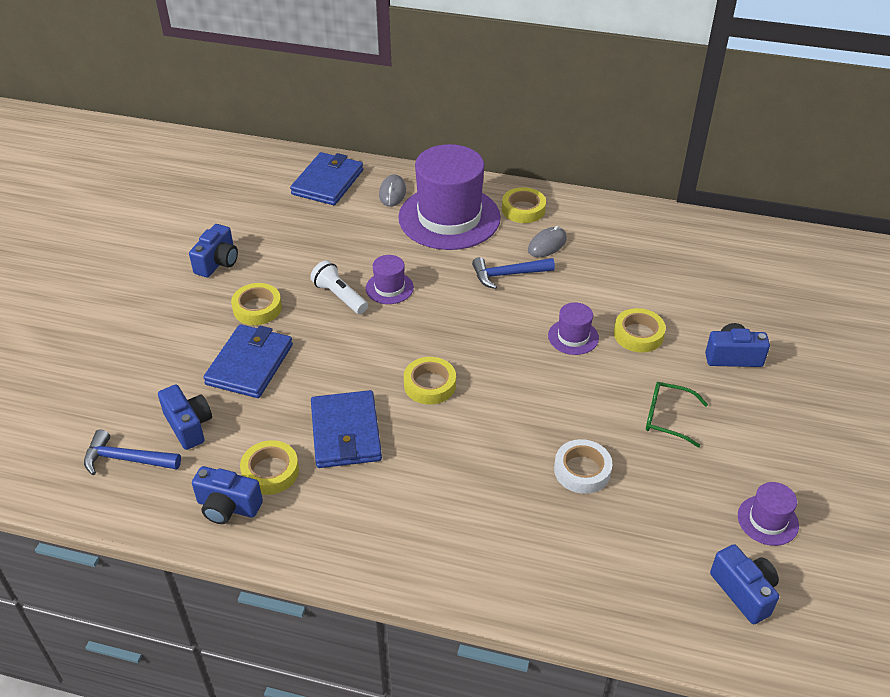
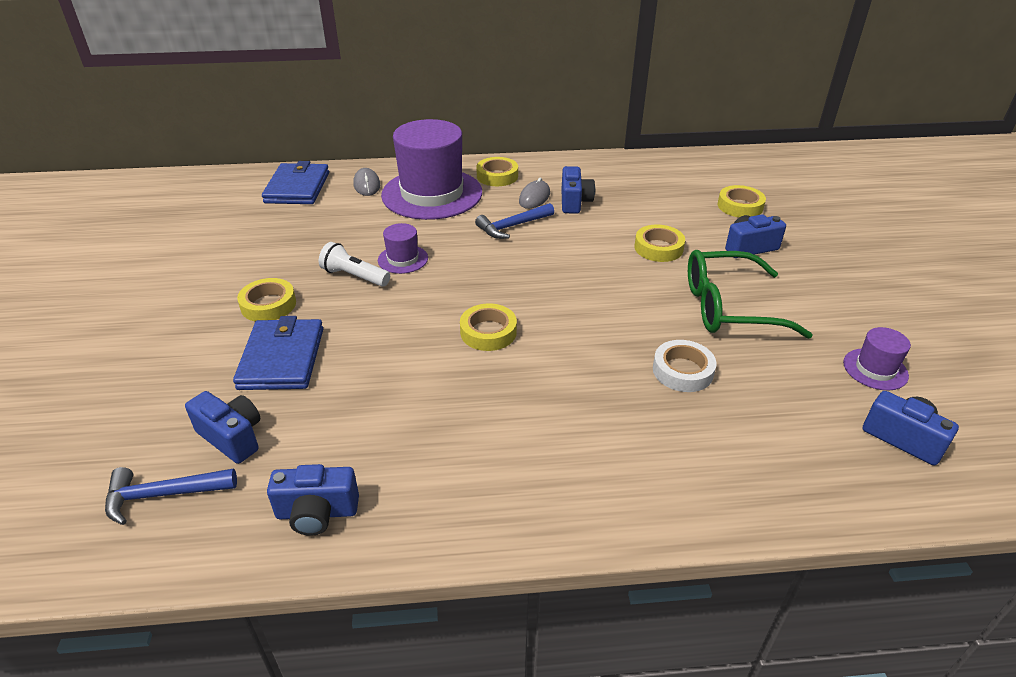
camera: 20 degrees left, 5 degrees down
blue camera [189,224,238,277] -> blue camera moved to [562,166,595,214]
yellow tape [240,440,299,495] -> yellow tape moved to [718,185,766,217]
blue wallet [311,390,382,468] -> none
purple hat [548,302,599,355] -> none
green glasses [646,382,708,448] -> green glasses [688,250,813,339], size x1.79

